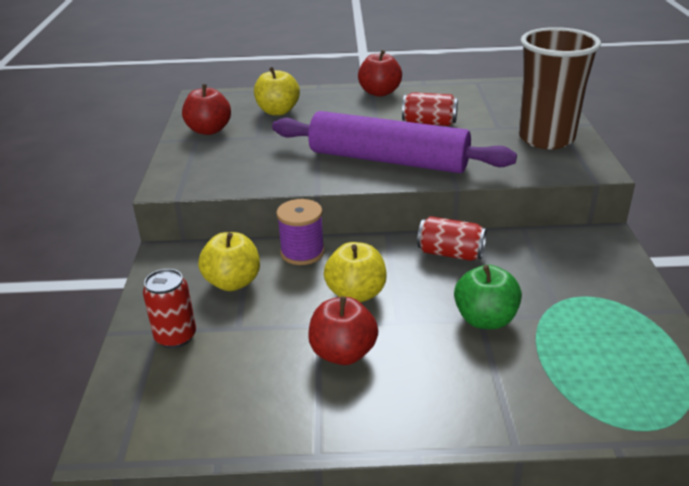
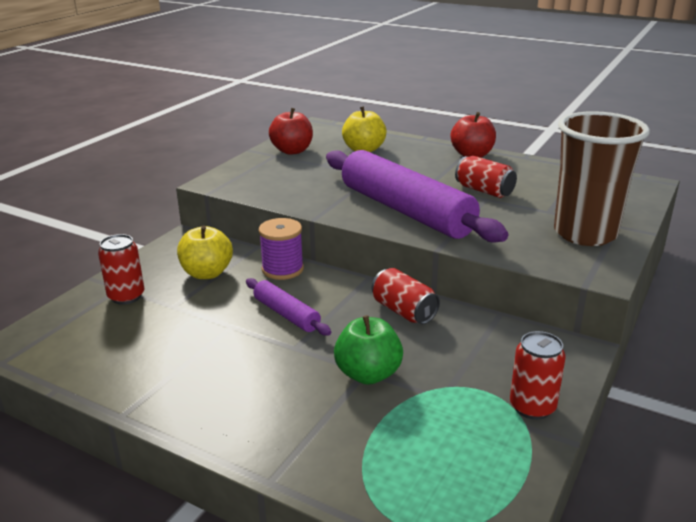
camera: 30 degrees right, 5 degrees down
red apple [308,296,378,365] -> none
yellow apple [324,242,387,302] -> purple rolling pin [246,278,331,336]
none -> red can [510,331,566,420]

